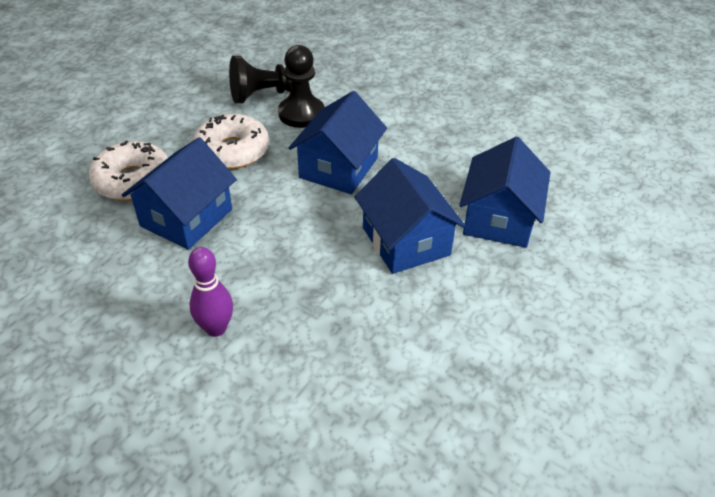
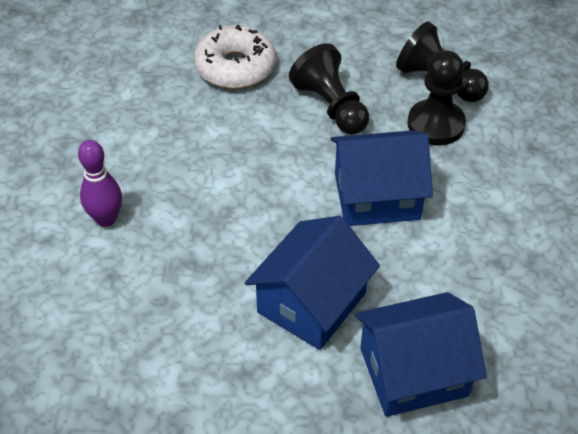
camera: 60 degrees right, 5 degrees up
blue house [122,137,237,250] -> none
white donut [193,114,269,169] -> black pawn [289,43,369,135]

